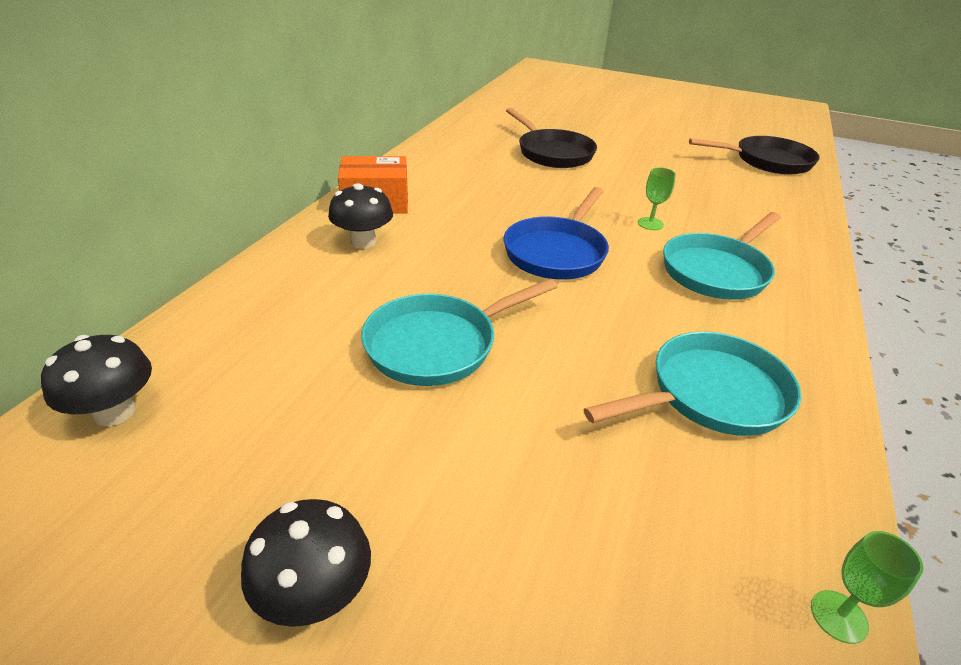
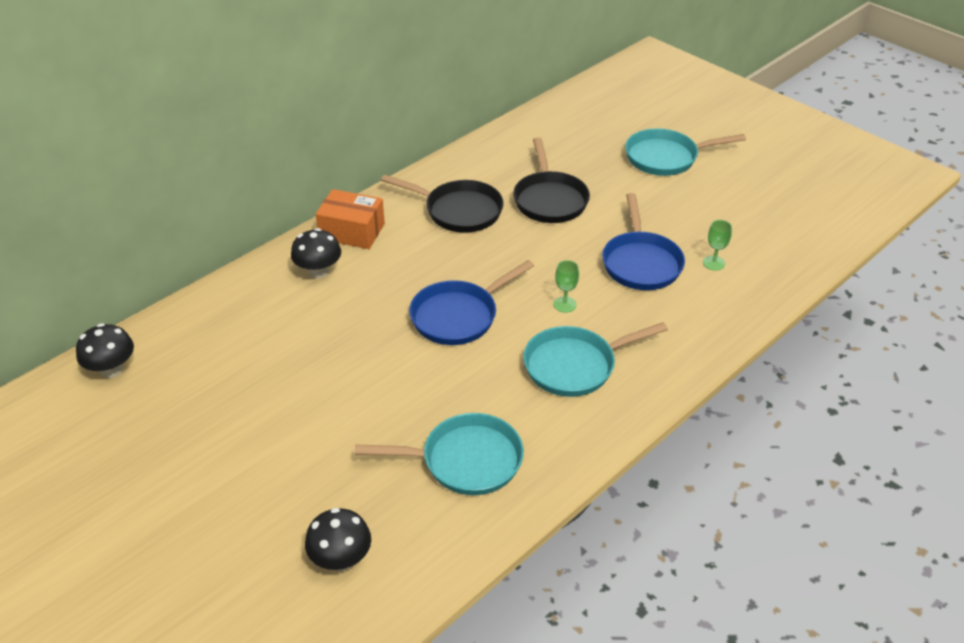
camera: 25 degrees right, 5 degrees up
black mushroom [241,499,371,627] -> black mushroom moved to [305,508,371,571]
turquoise pan [361,278,558,386] -> turquoise pan moved to [625,128,746,176]
black pan [689,136,820,175] -> black pan moved to [381,174,504,233]
green goblet [811,531,924,644] -> green goblet moved to [703,220,732,271]
none -> blue pan [602,193,685,290]

